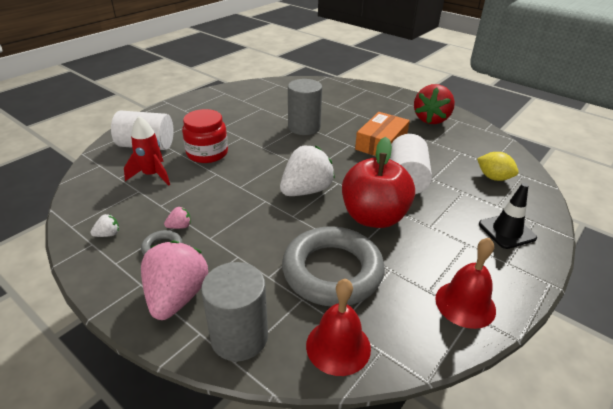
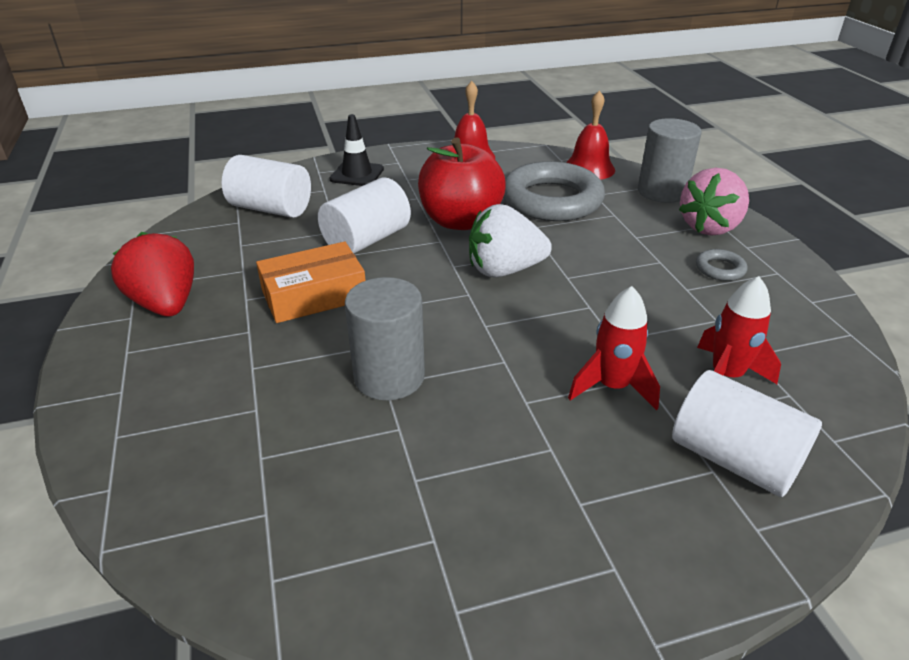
camera: 145 degrees left, 0 degrees up
white strawberry [90,214,119,237] -> none
pink strawberry [164,207,191,229] -> none
red jar [182,109,228,163] -> red rocket [568,286,660,410]
red strawberry [414,84,455,124] -> red strawberry turned 90 degrees counterclockwise [111,232,194,316]
yellow lemon [477,152,519,181] -> white cylinder [222,155,311,218]

